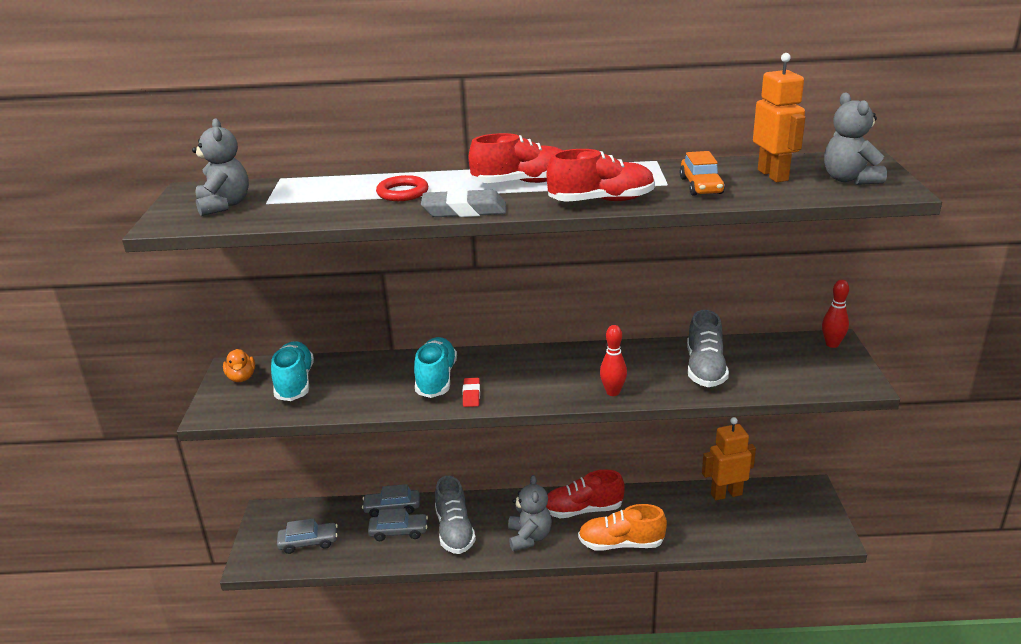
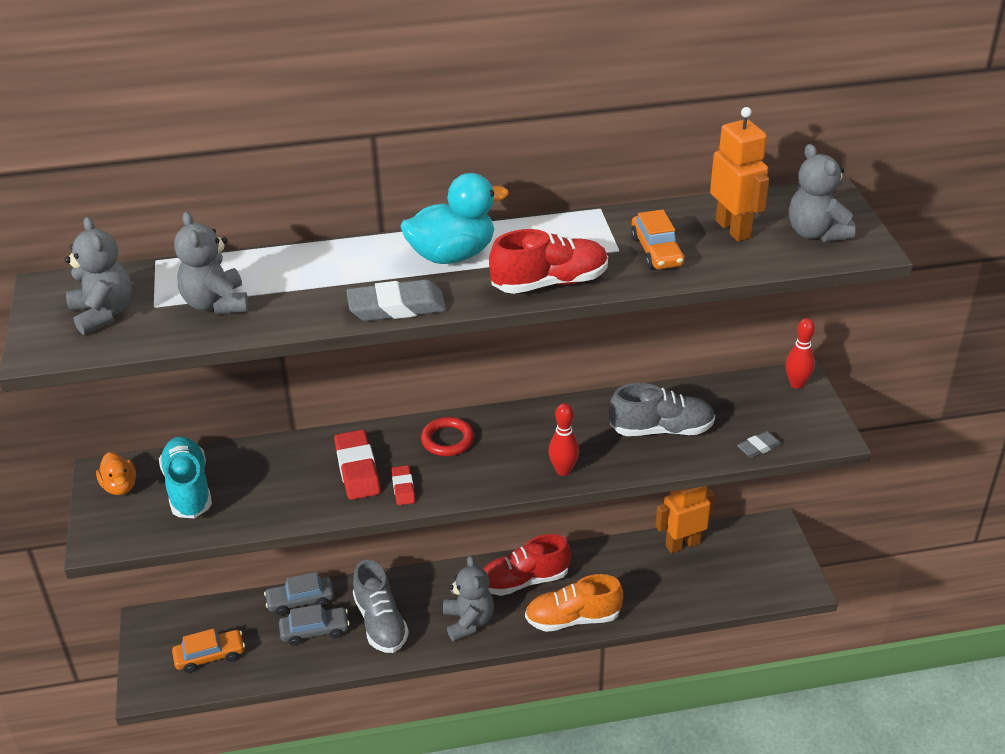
camera: 10 degrees left, 10 degrees up
grey car [277,518,338,554] -> orange car [172,629,245,673]
red ring [376,175,428,201] -> red ring moved to [421,417,474,456]
turquoise shoe [414,337,457,398] -> red eraser [334,430,380,500]
red shoe [469,133,563,183] -> turquoise duck [401,173,509,264]
grey shoe [687,310,729,387] -> grey shoe turned 90 degrees counterclockwise [609,383,715,436]
none -> grey teddy bear [174,212,248,314]
none -> grey eraser [737,431,782,458]

